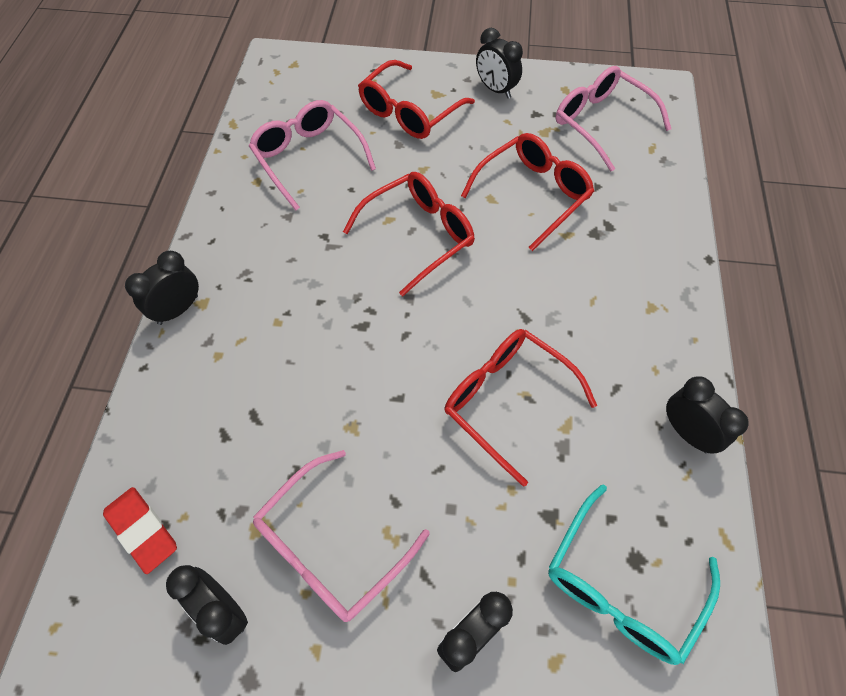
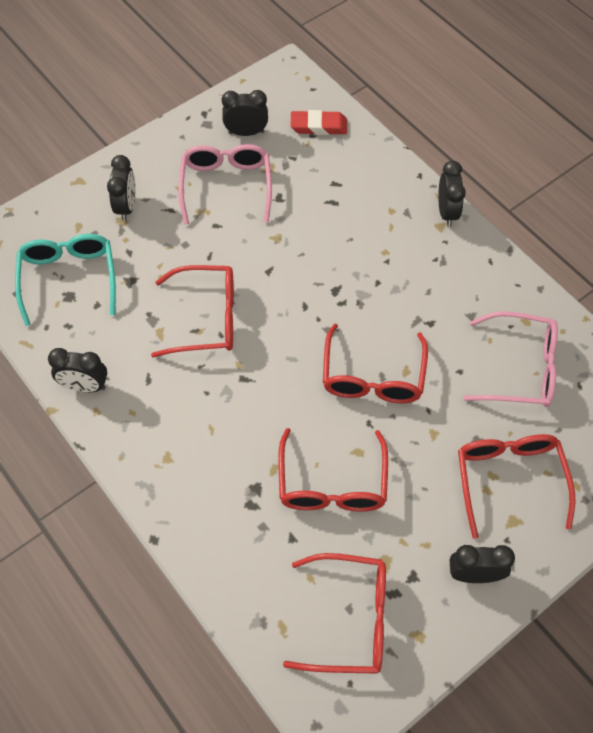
camera: 135 degrees right, 0 degrees up
pink glasses [556,66,671,172] -> red glasses [283,553,386,674]

